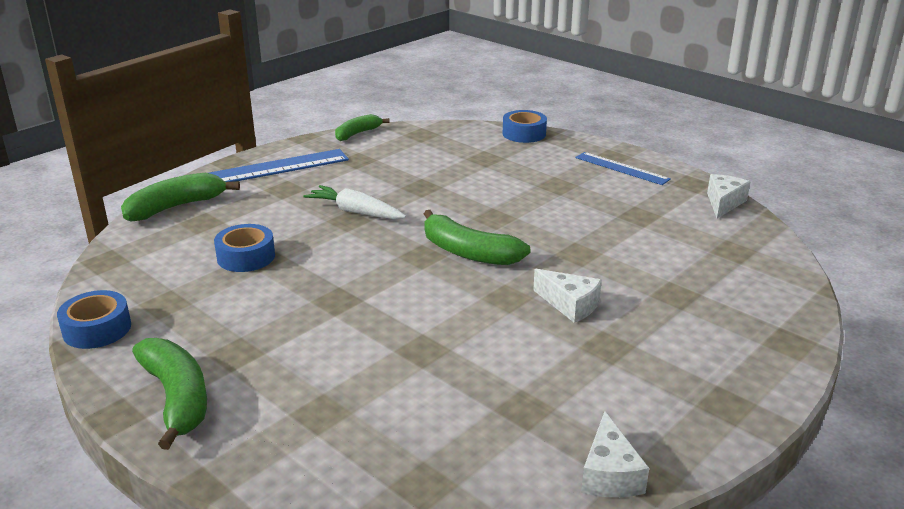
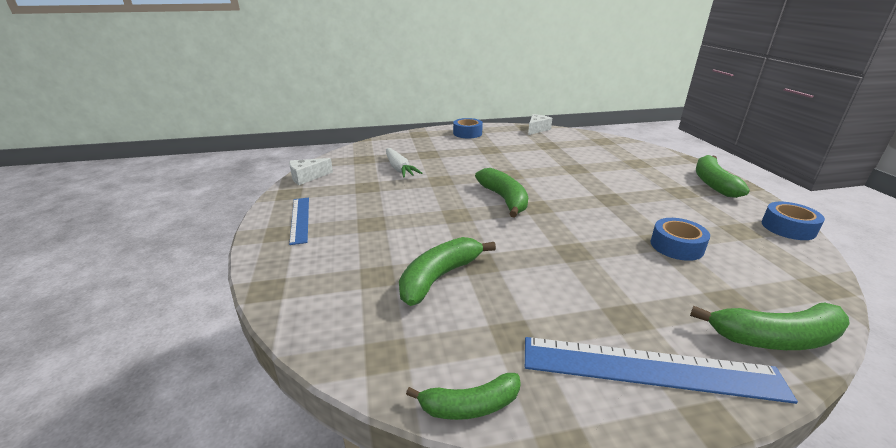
camera: 145 degrees left, 0 degrees up
white carrot [303,185,406,219] -> white carrot moved to [386,148,422,178]
blue tape [503,110,547,143] -> blue tape moved to [453,118,483,138]
white cheese [533,269,602,323] -> none
none -> green banana [399,237,496,306]

